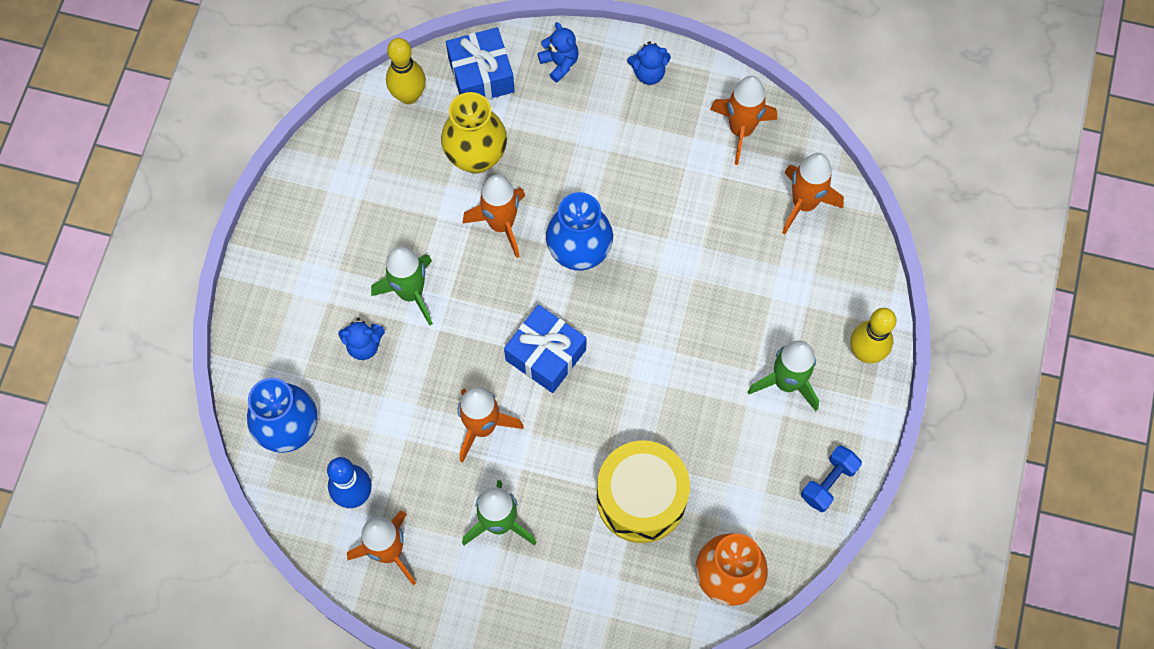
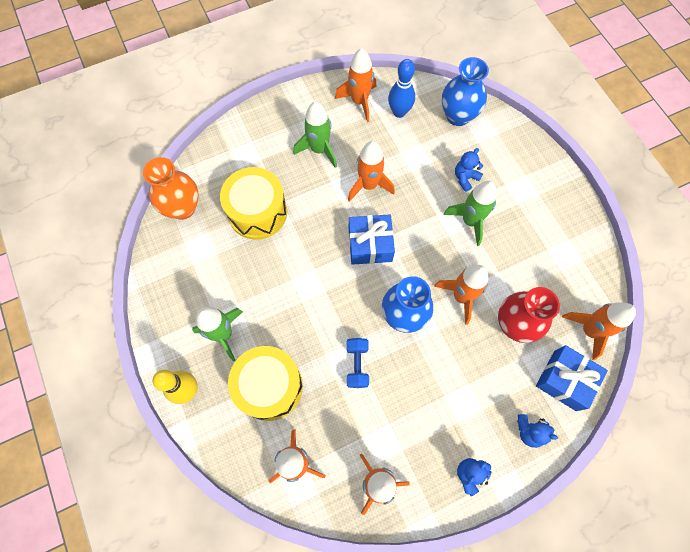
camera: 140 degrees right, 0 degrees up
yellow bowling pin [386,38,426,104] -> orange rocket [562,302,636,360]
yellow vase [441,92,507,174] -> red vase [498,287,560,343]
blue dumbbell [801,445,862,512] -> blue dumbbell moved to [347,338,369,388]
none -> yellow drum [228,346,303,421]

